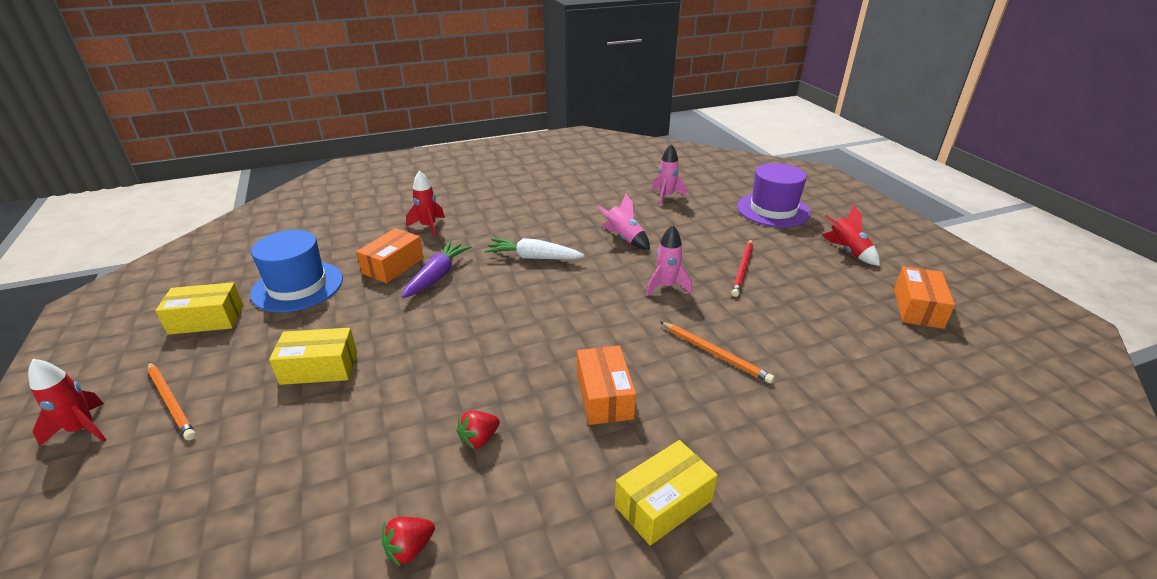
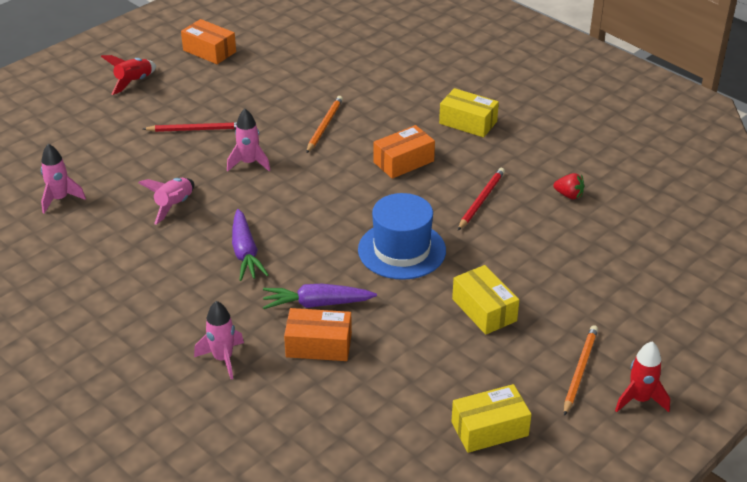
camera: 115 degrees left, 5 degrees up
yellow box [155,282,244,335] -> yellow box turned 75 degrees counterclockwise [451,384,532,453]
blue hat [250,230,343,312] -> blue hat moved to [358,193,446,280]
red rocket [406,171,445,237] -> pink rocket [194,301,244,379]
red strawberry [456,411,500,450] -> red pencil [458,168,505,230]
white carrot [484,238,584,259] -> purple carrot [232,209,269,281]
purple hat [737,163,811,227] -> none
orange box [894,266,955,329] -> orange box turned 45 degrees clockwise [181,19,236,64]

